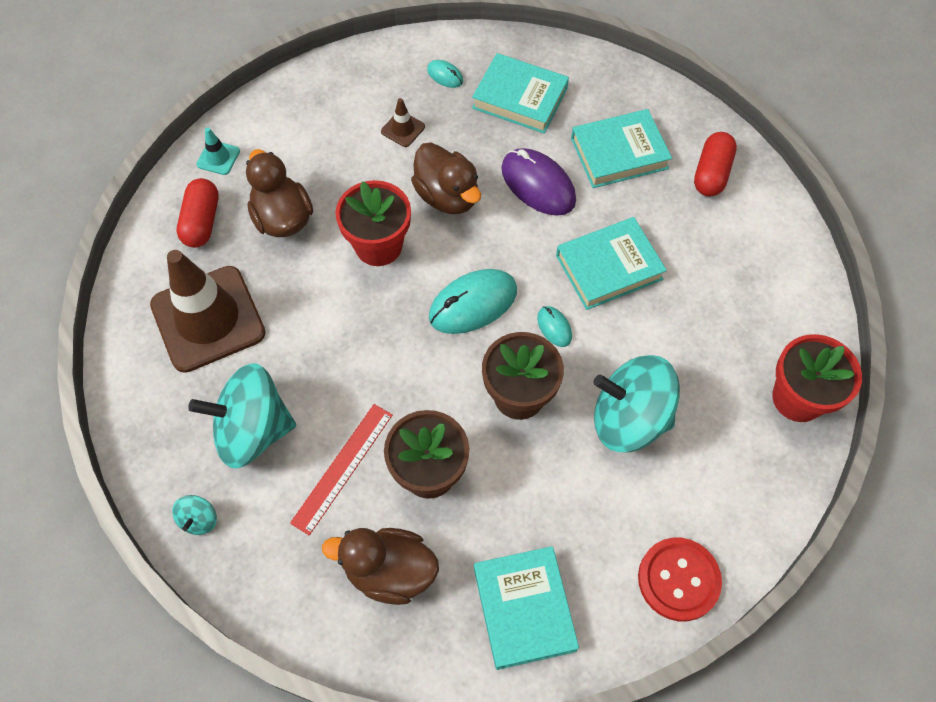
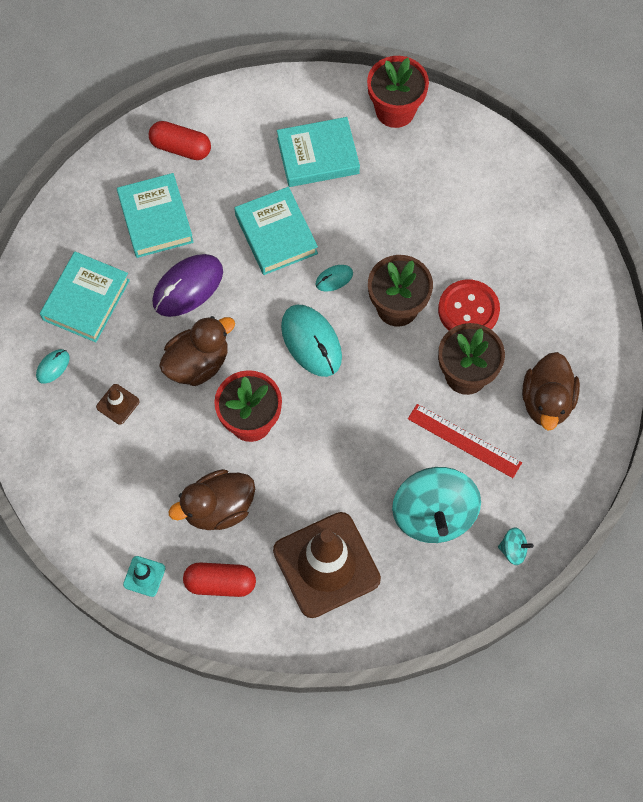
camera: 90 degrees left, 5 degrees up
turquoise book [474,546,579,670] -> turquoise book moved to [277,117,360,187]
turquoise spinning top [593,355,680,452] -> none
red button [638,538,722,621] -> red button moved to [438,280,500,330]

